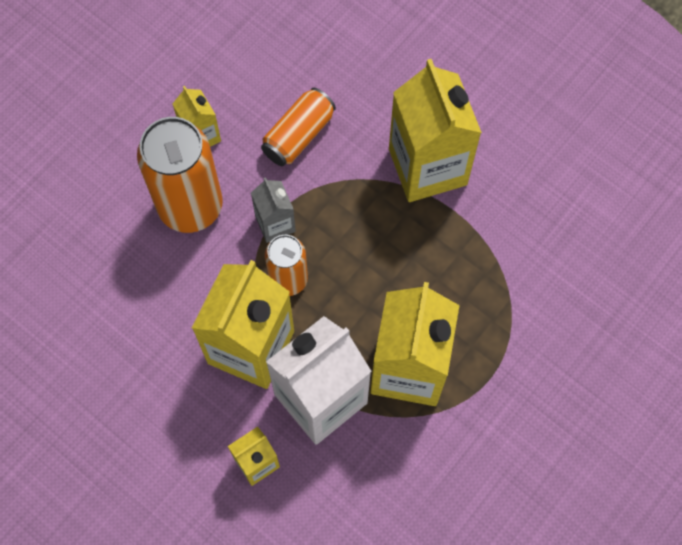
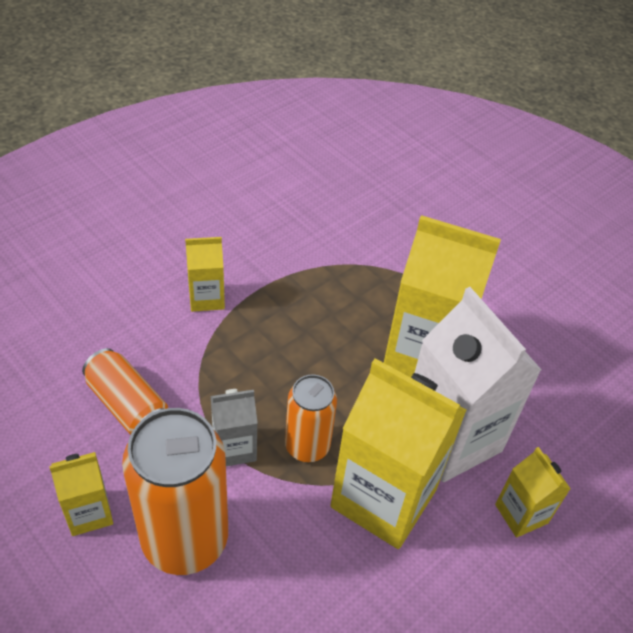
camera: 85 degrees left, 20 degrees down
yellow carton [389,59,482,202] -> yellow carton [185,237,225,312], size x0.49

